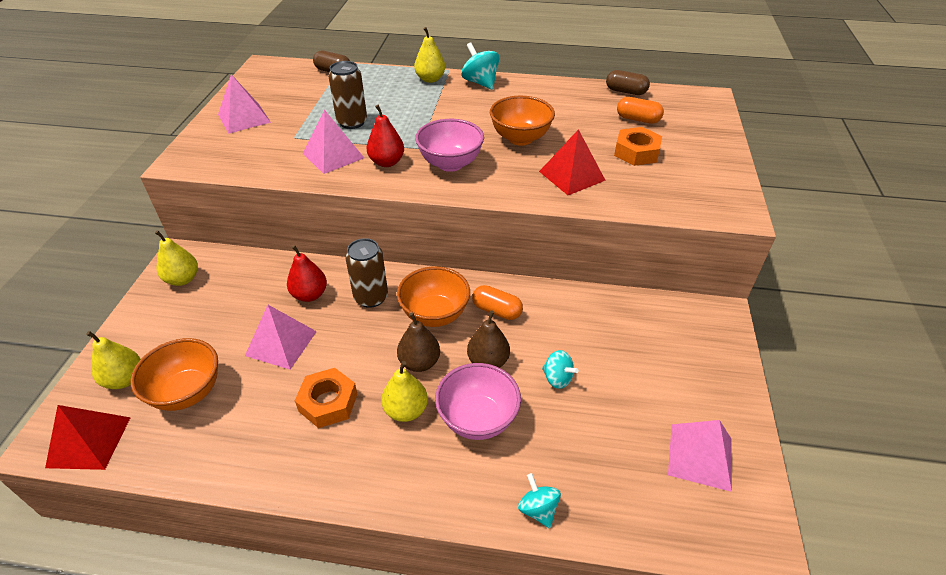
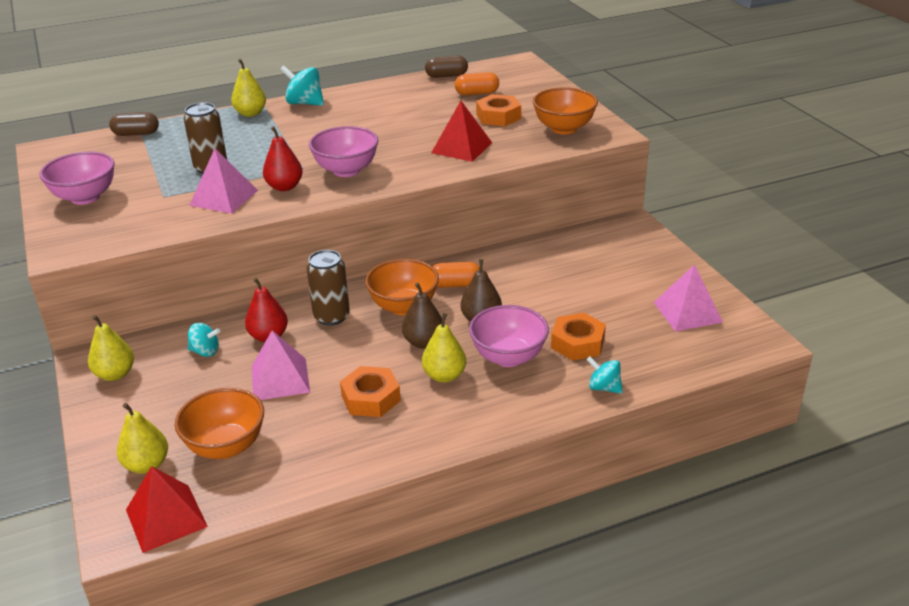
camera: 30 degrees left, 10 degrees down
pink pyramid [218,74,271,134] -> pink bowl [40,152,115,205]
orange bowl [490,96,555,146] -> orange bowl moved to [533,87,598,134]
turquoise spinning top [542,350,579,389] -> turquoise spinning top moved to [187,323,220,357]
none -> orange nut [551,313,606,361]

